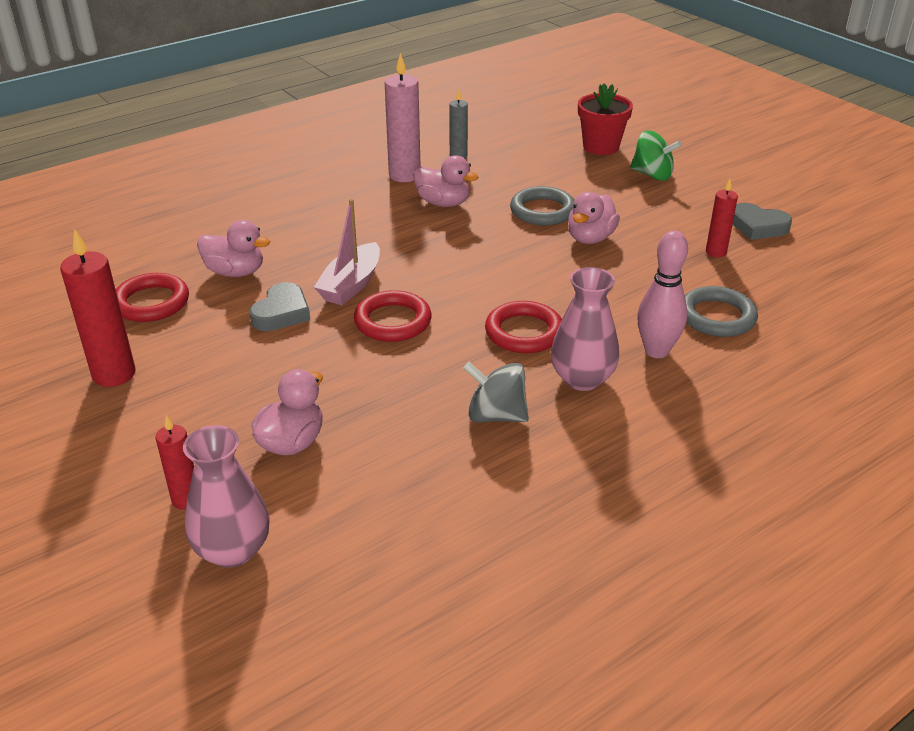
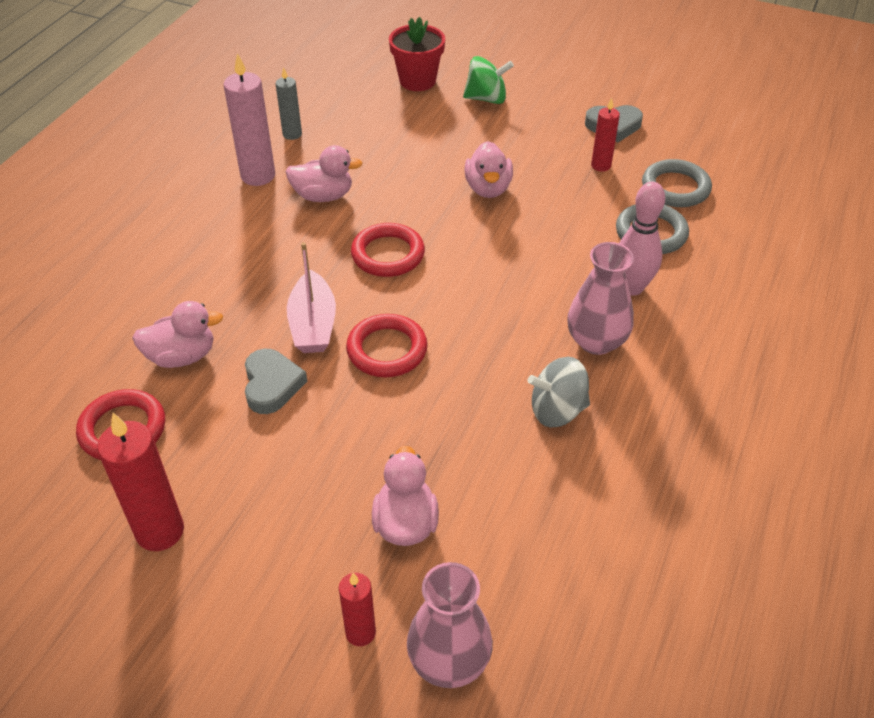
camera: 30 degrees left, 10 degrees up
red ring [485,301,562,353] -> red ring moved to [351,223,425,277]
grey ring [510,186,574,226] -> grey ring moved to [642,159,712,207]

